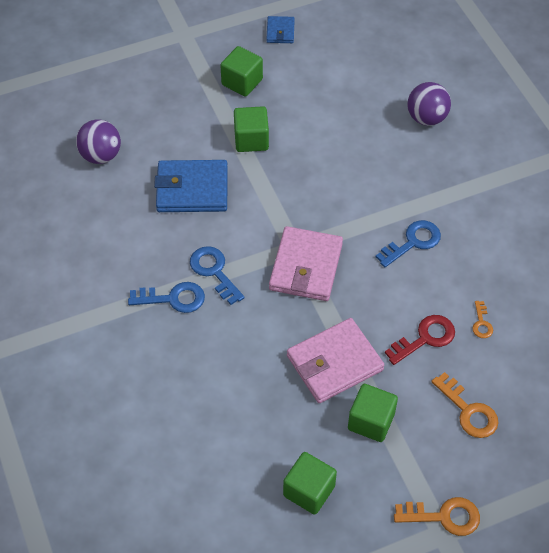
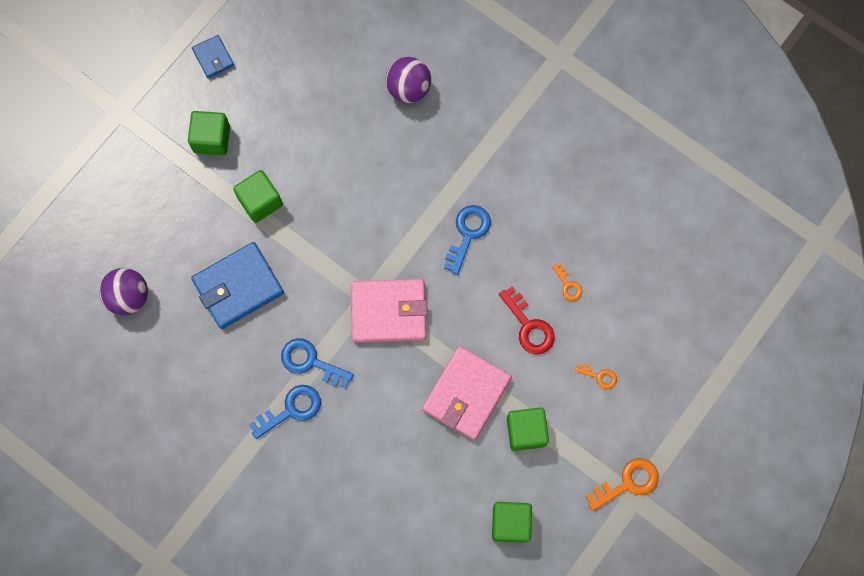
camera: 30 degrees left, 20 degrees up
pink wallet [269,226,343,301] -> pink wallet turned 75 degrees counterclockwise [351,279,428,343]
red key [385,315,455,365] -> red key turned 120 degrees clockwise [499,286,555,354]
orange key [431,372,499,438] -> orange key [575,363,617,389], size x0.56

